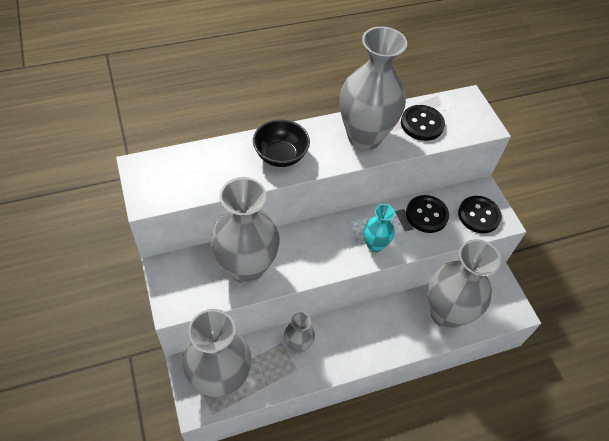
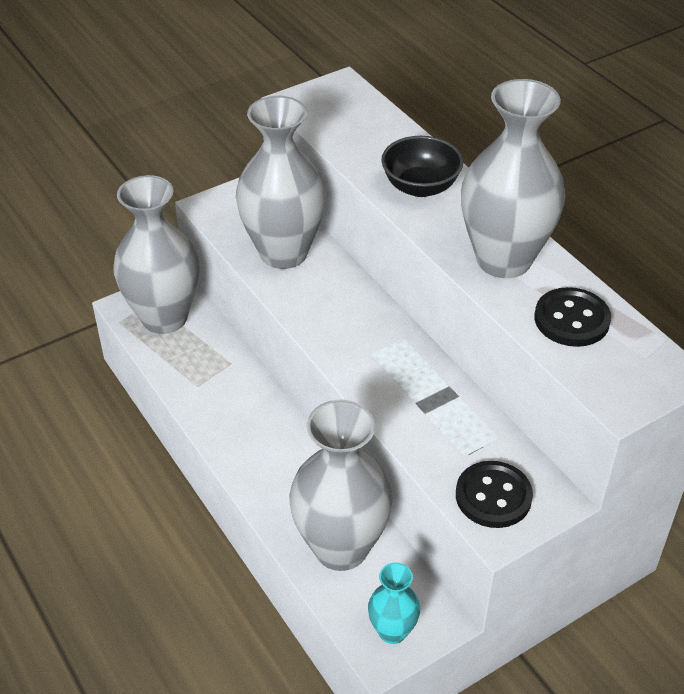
camera: 80 degrees right, 10 degrees down
grey vase [284,312,315,353] -> none
turquoise vase [364,204,395,252] -> turquoise vase moved to [368,563,420,644]
black button [406,195,449,233] -> none

